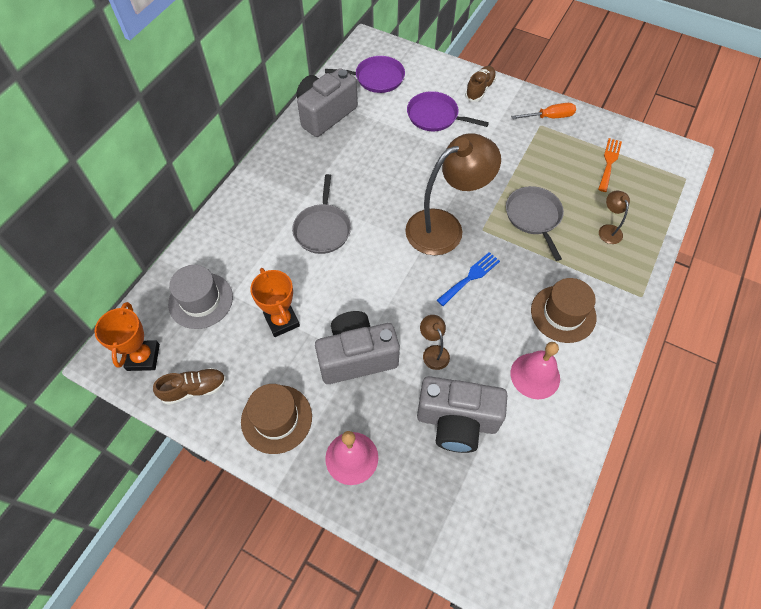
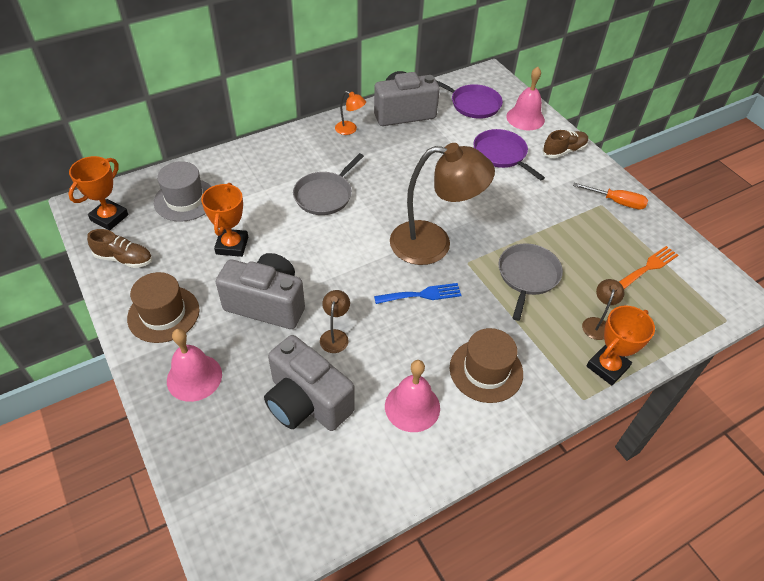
camera: 30 degrees right, 10 degrees down
none -> orange lamp [335,91,366,135]
none -> pink bell [506,67,545,131]
none -> orange trophy [587,306,655,385]

